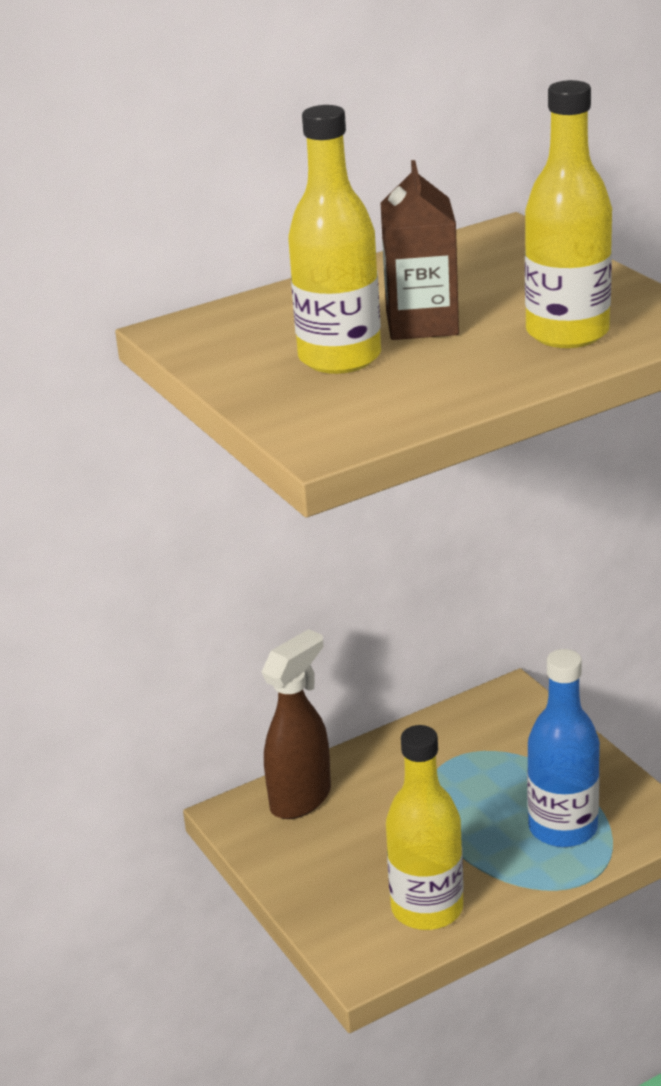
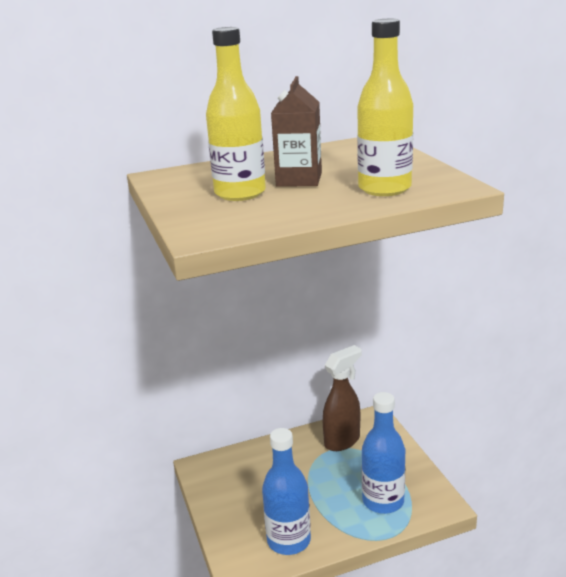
camera: 10 degrees right, 5 degrees down
brown spray bottle [262,629,331,819] -> brown spray bottle moved to [323,345,362,451]
yellow bottle [386,725,464,930] -> blue bottle [262,428,311,555]

